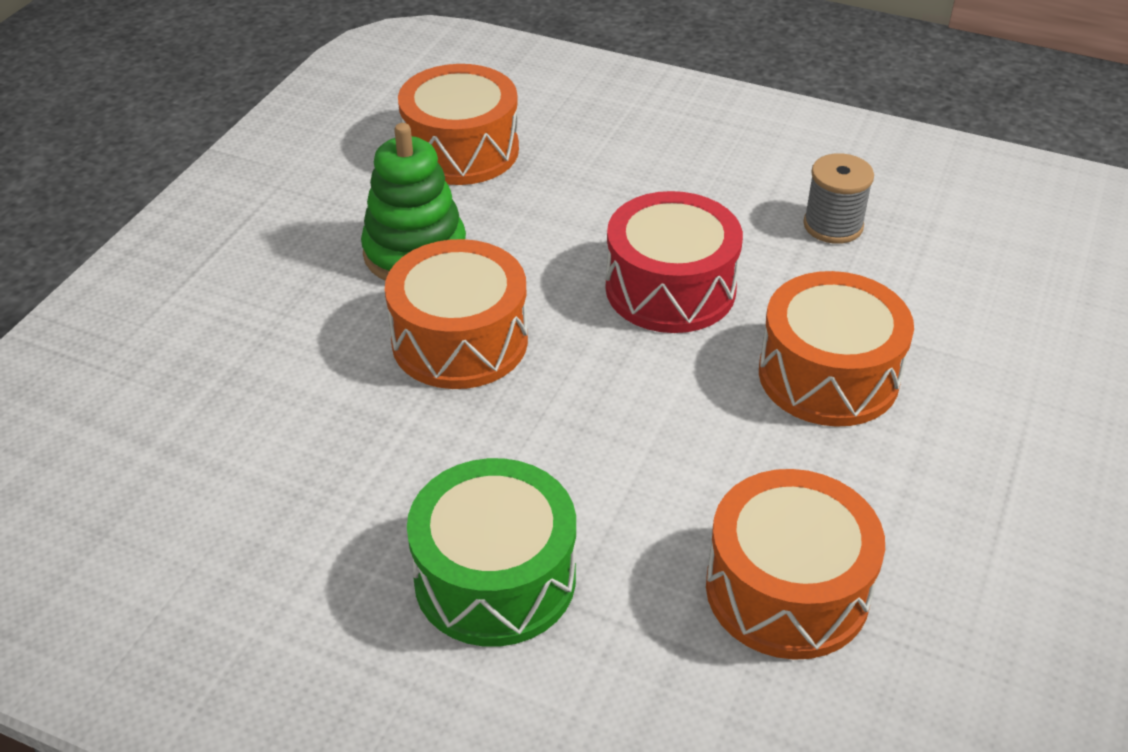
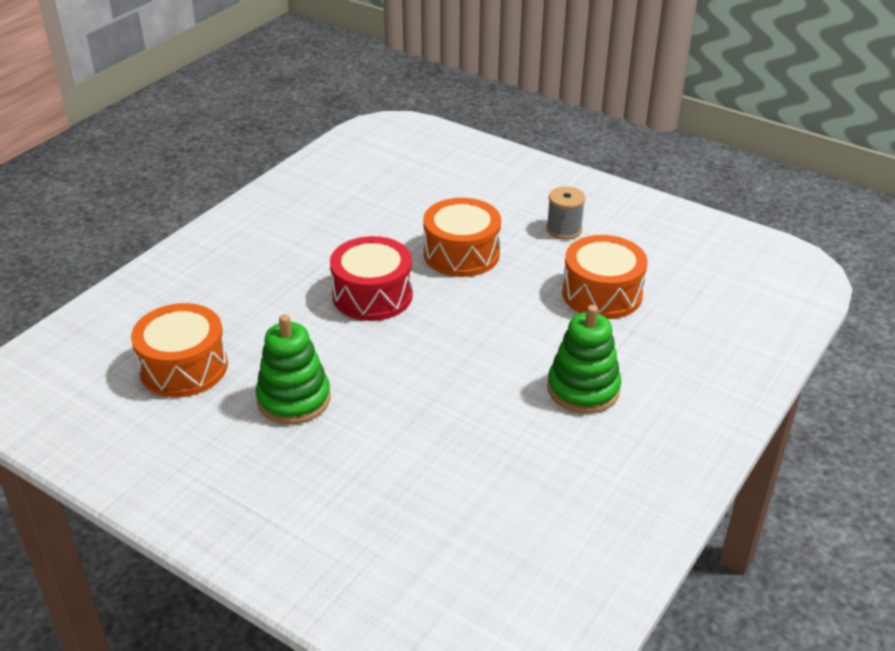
camera: 80 degrees left, 5 degrees down
orange drum [385,239,528,389] -> none
green drum [407,458,576,647] -> green stacking toy [547,305,621,414]
grey spool [803,153,874,244] -> grey spool moved to [546,186,585,240]

